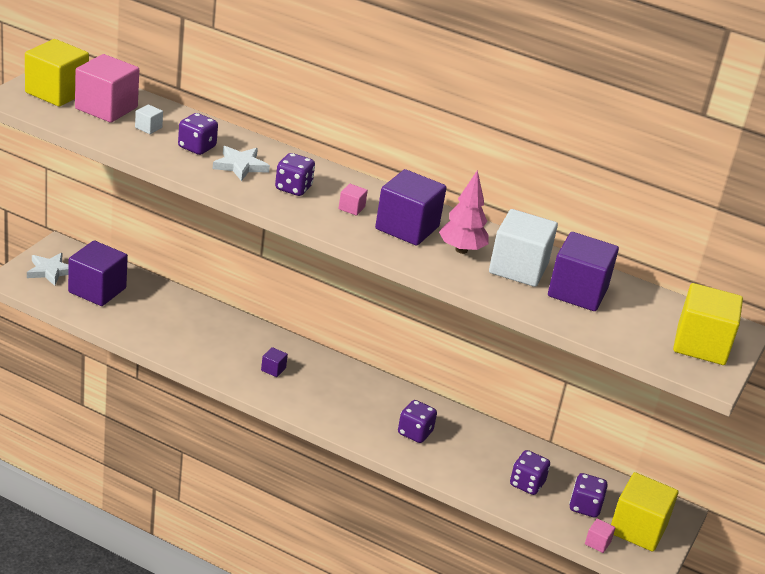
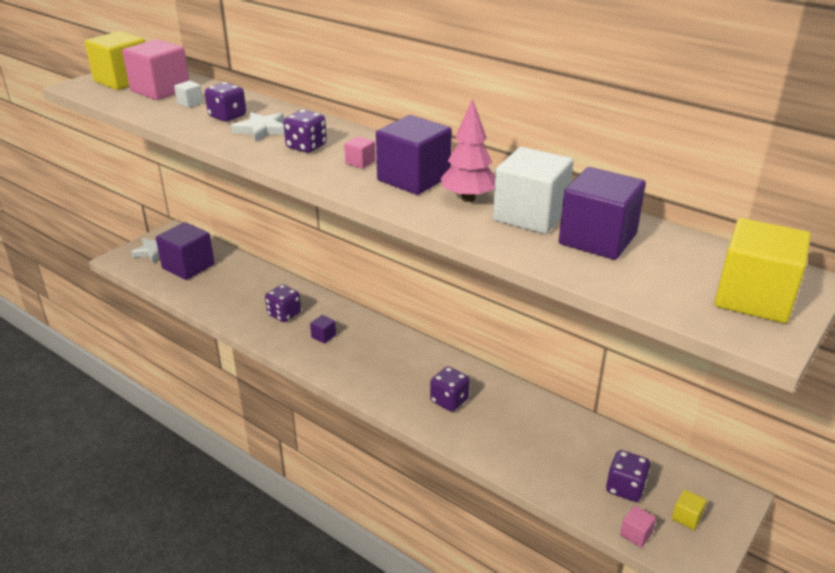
camera: 15 degrees right, 0 degrees up
purple dice [510,450,550,495] -> purple dice moved to [265,284,301,322]
yellow cube [611,472,678,552] -> yellow cube [672,489,707,530], size x0.43

